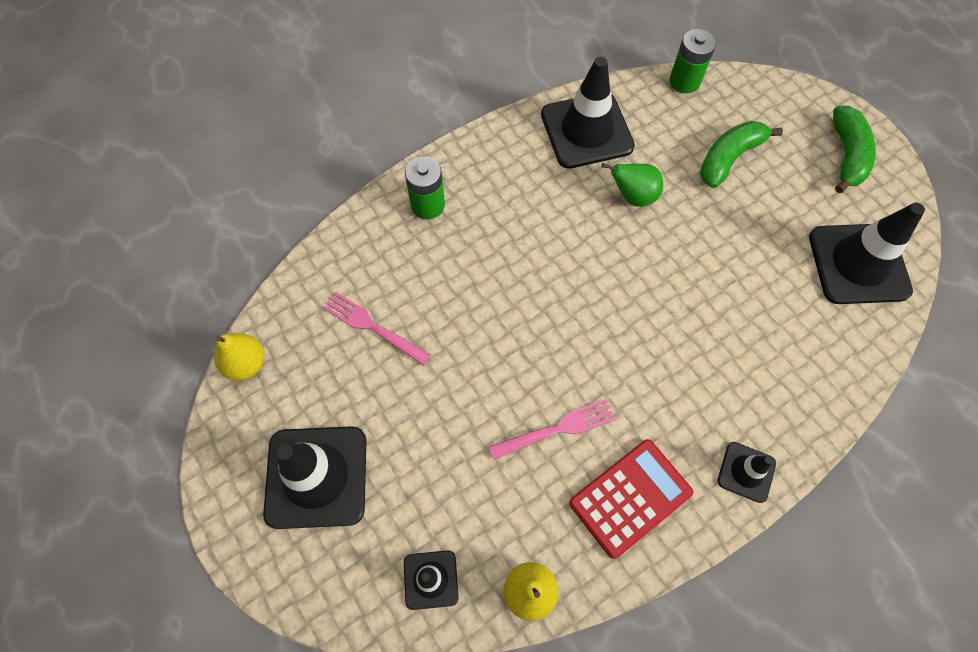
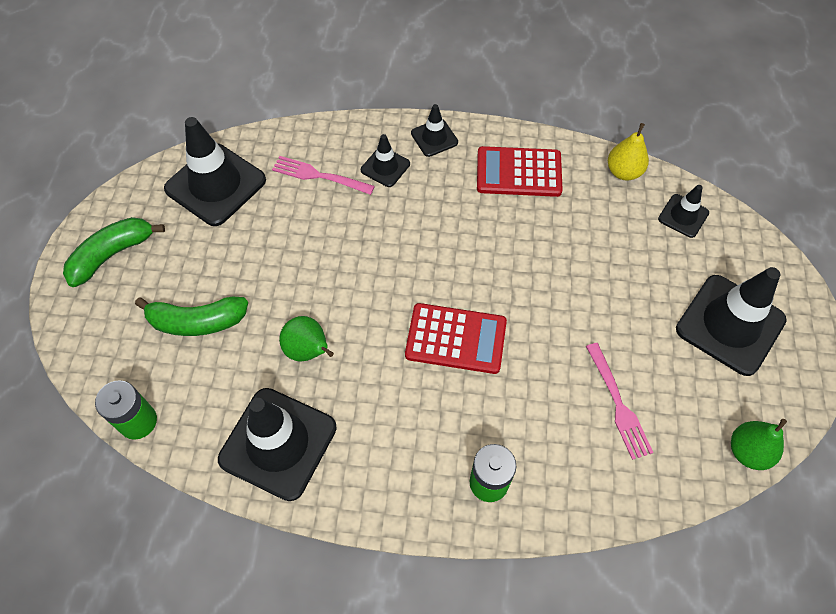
camera: 140 degrees left, 5 degrees down
yellow pear [214,333,264,380] -> green pear [731,419,787,470]
pink fork [489,399,615,460] -> pink fork moved to [272,156,375,195]
none -> black traffic cone [361,134,410,187]
none -> red calculator [405,303,507,374]

